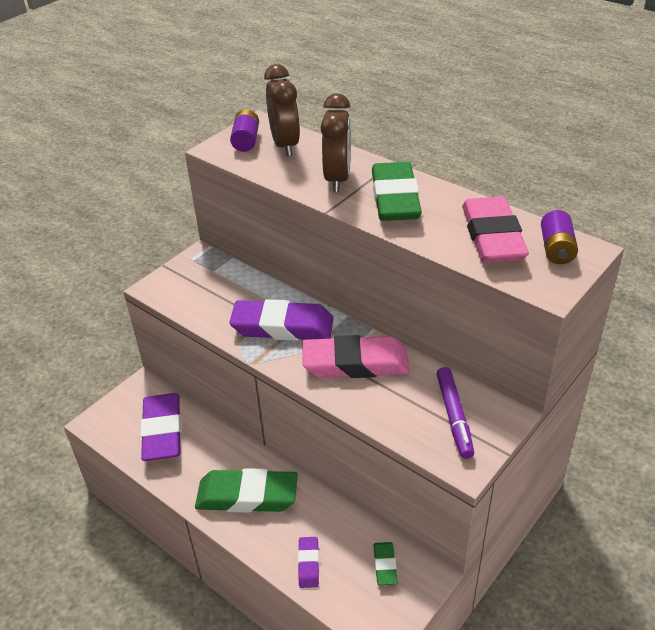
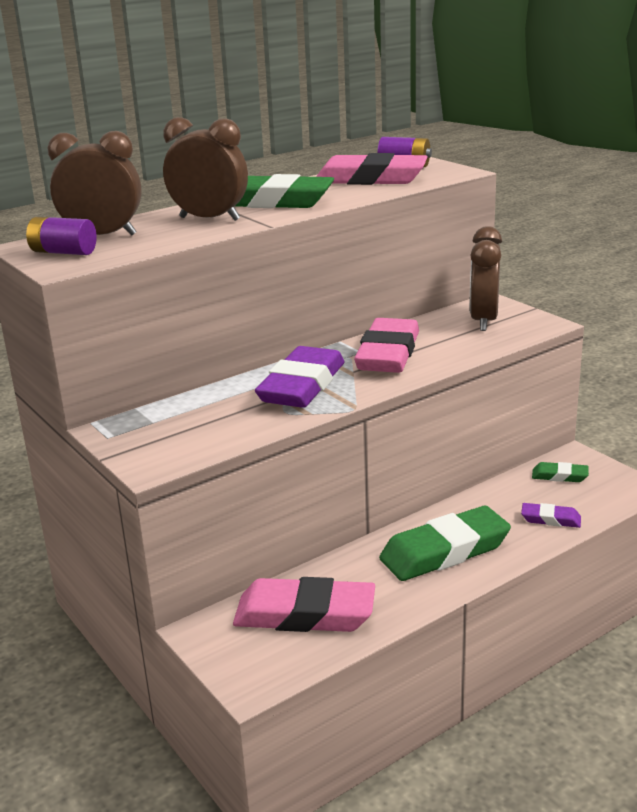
camera: 75 degrees left, 15 degrees down
purple eraser [140,393,181,461] -> pink eraser [233,577,375,632]
green eraser [195,468,298,513] -> green eraser turned 45 degrees clockwise [379,506,511,581]
purple marker [436,367,474,459] -> brown clock [470,226,502,331]

